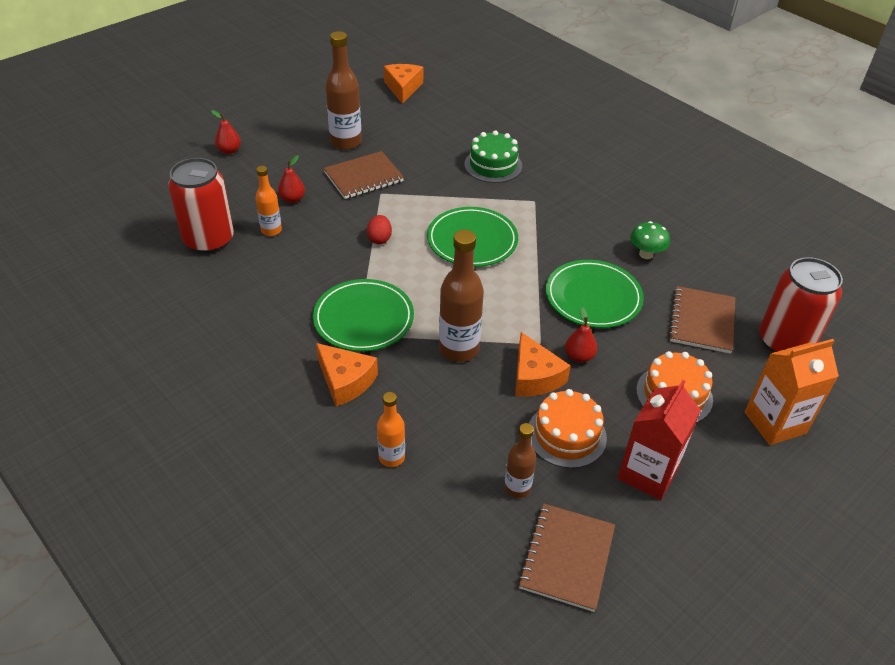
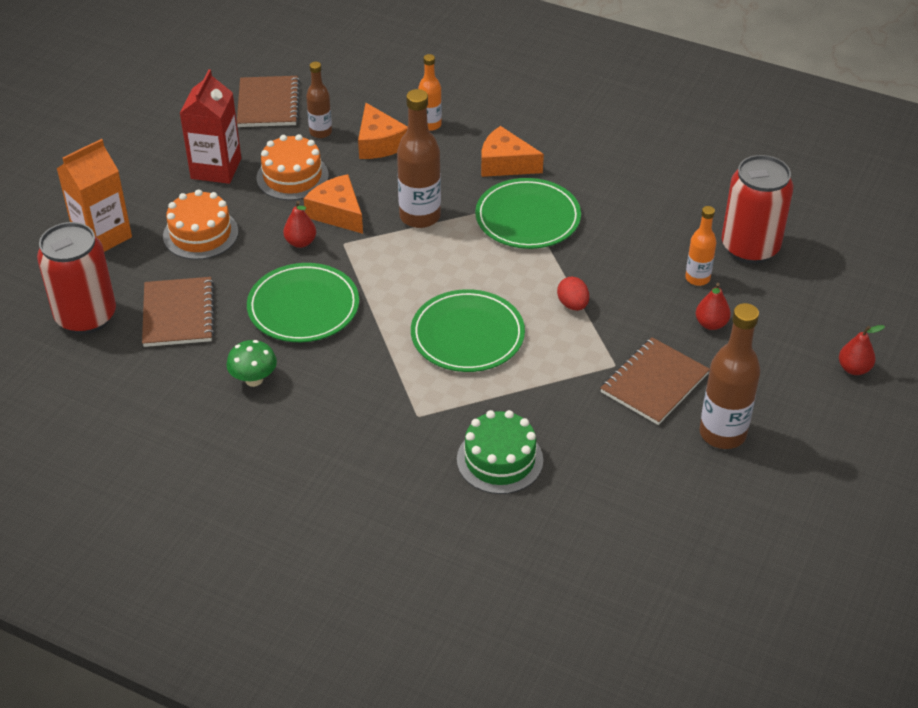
camera: 160 degrees right, 0 degrees up
orange cheese [384,64,423,104] -> orange cheese moved to [358,103,408,159]

